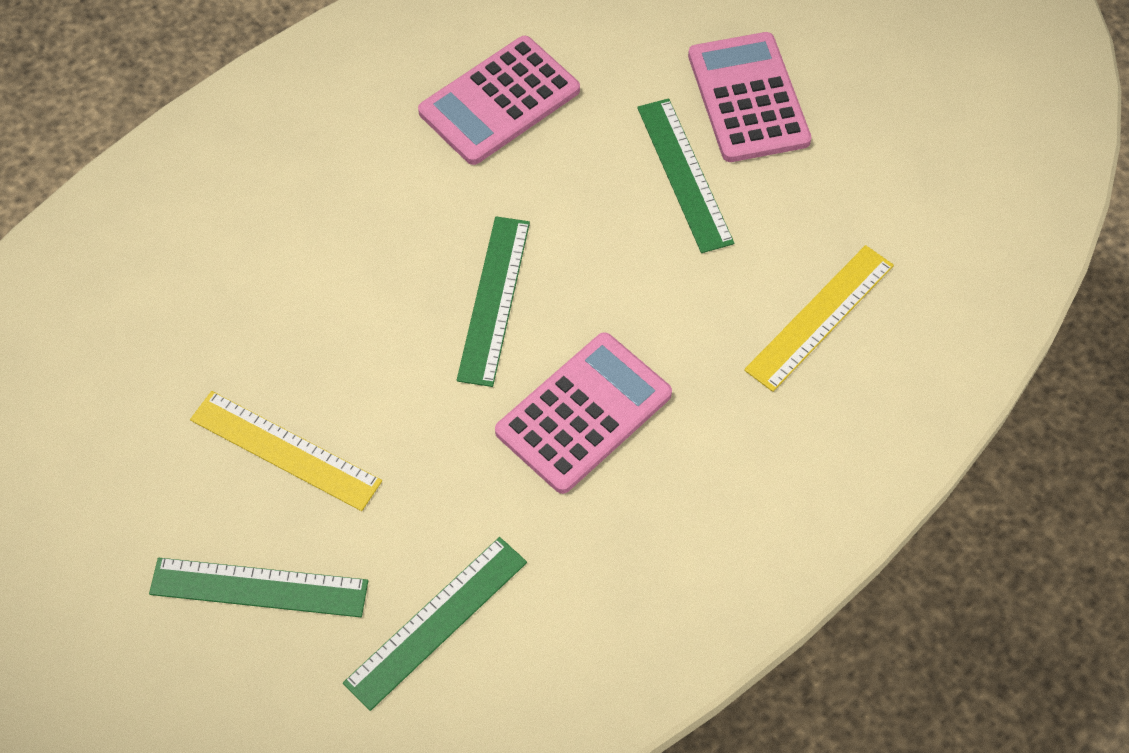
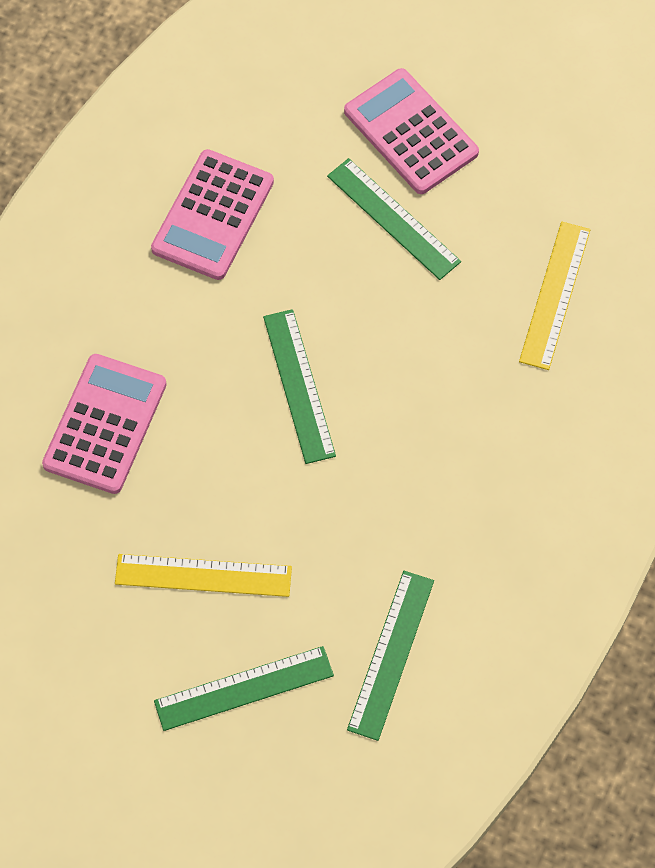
camera: 25 degrees left, 5 degrees up
pink calculator [495,332,672,494] -> pink calculator moved to [42,354,167,494]

